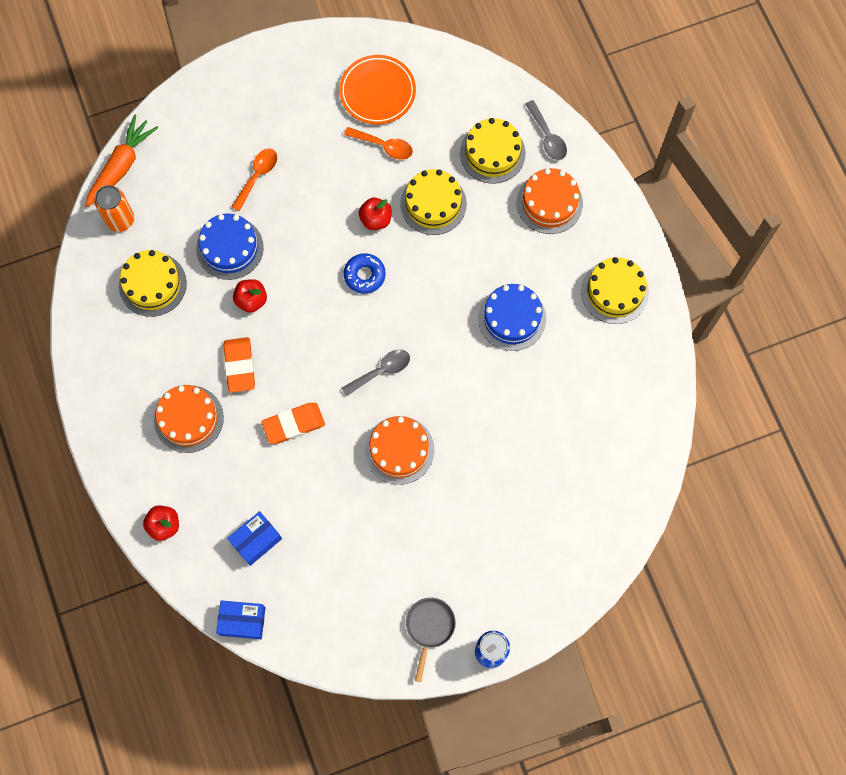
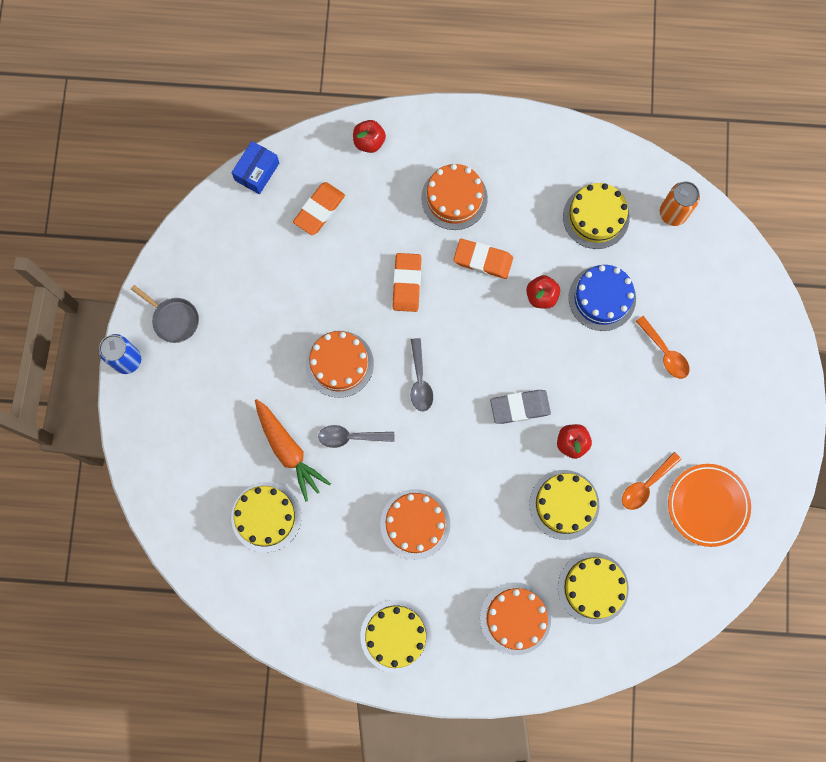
camera: 115 degrees right, 5 degrees up
orange carrot [85,114,158,207] -> orange carrot moved to [255,399,331,502]
blue box [227,511,282,566] -> orange eraser [293,182,345,235]
blue donut [344,253,386,294] -> grey eraser [490,390,551,424]
blue cake [478,284,546,351] -> orange cake [380,489,450,560]
grey spoon [525,100,567,160] -> grey spoon moved to [318,425,395,448]
none -> yellow cake [231,482,301,552]

